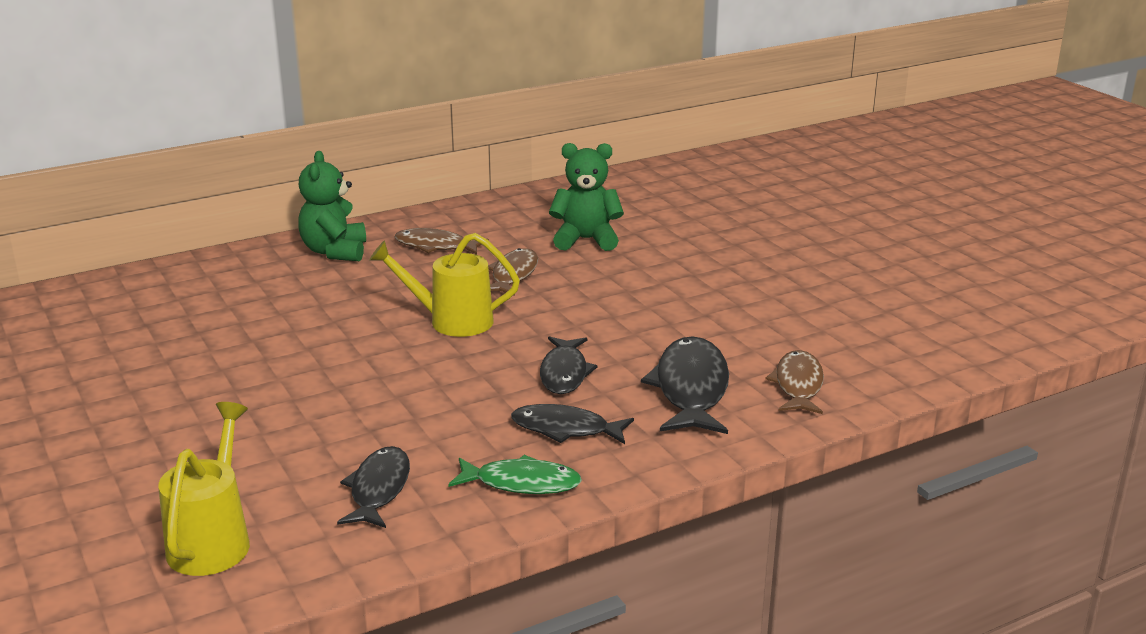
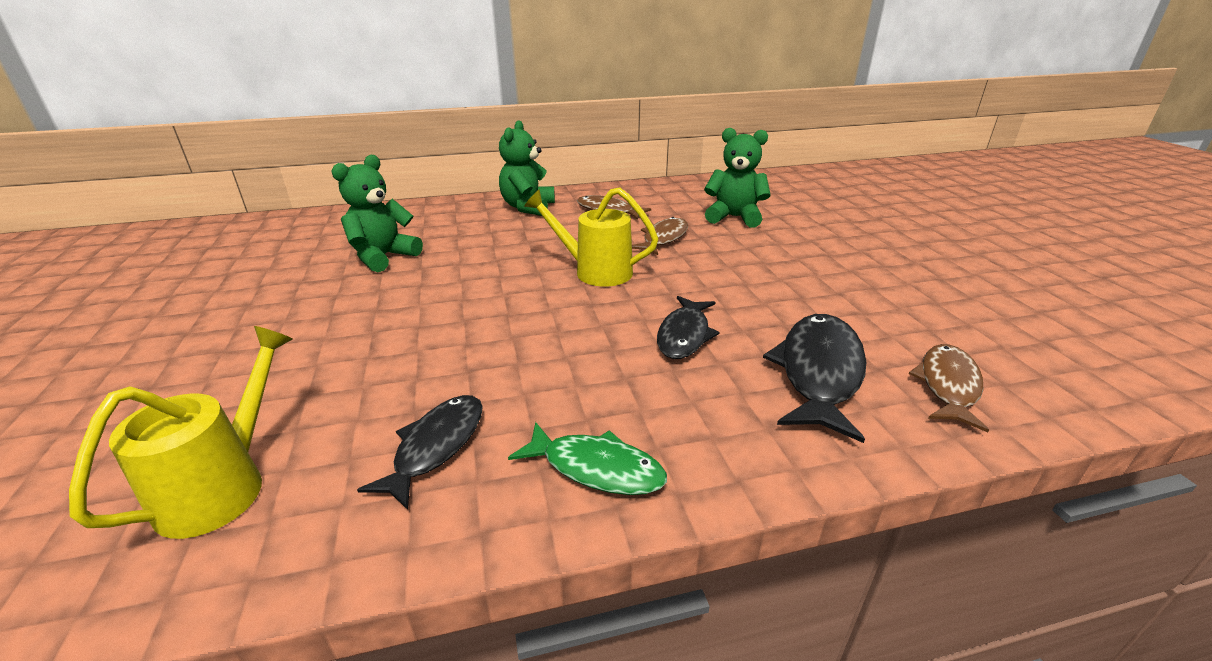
camera: 15 degrees right, 5 degrees up
black fish [511,404,634,444] -> none
none -> green teddy bear [332,155,423,272]

